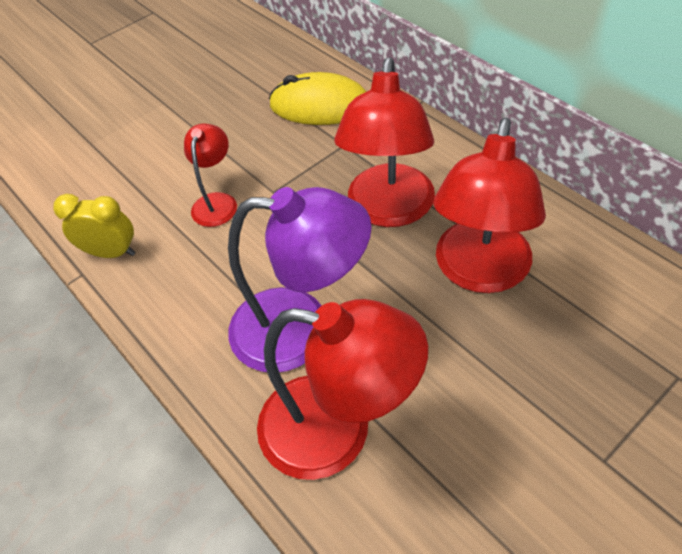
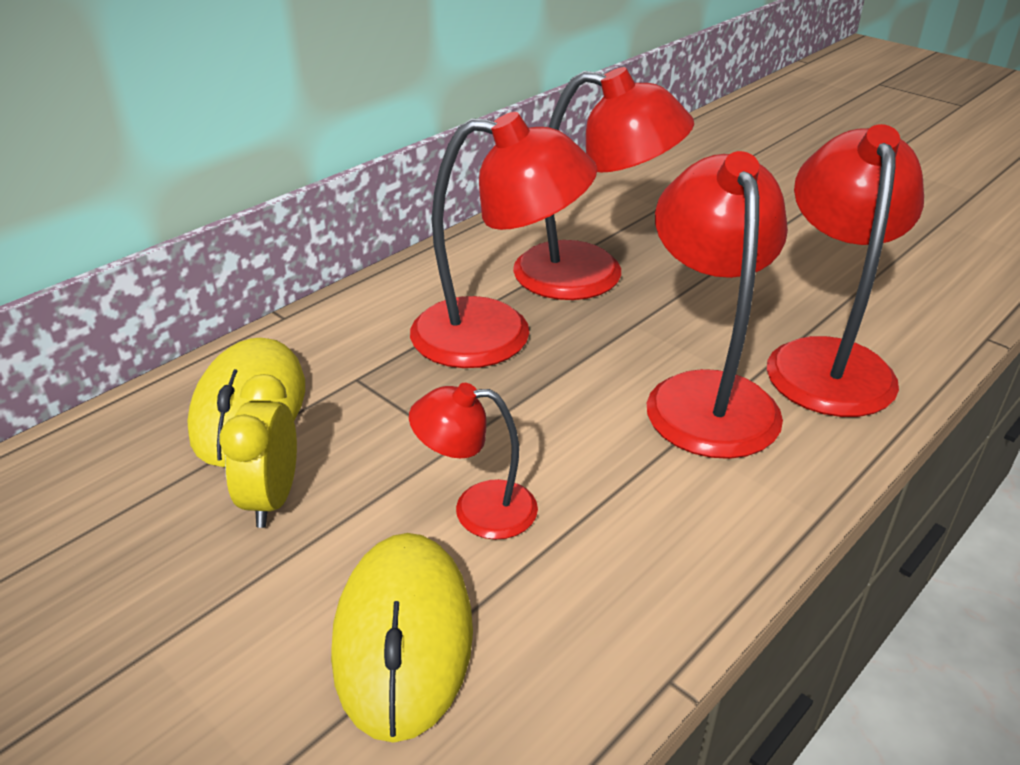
camera: 100 degrees left, 15 degrees down
yellow clock [53,194,135,258] -> yellow clock moved to [219,374,297,528]
purple lamp [228,187,372,372] -> red lamp [647,151,788,459]
none -> yellow mouse [331,533,473,743]

